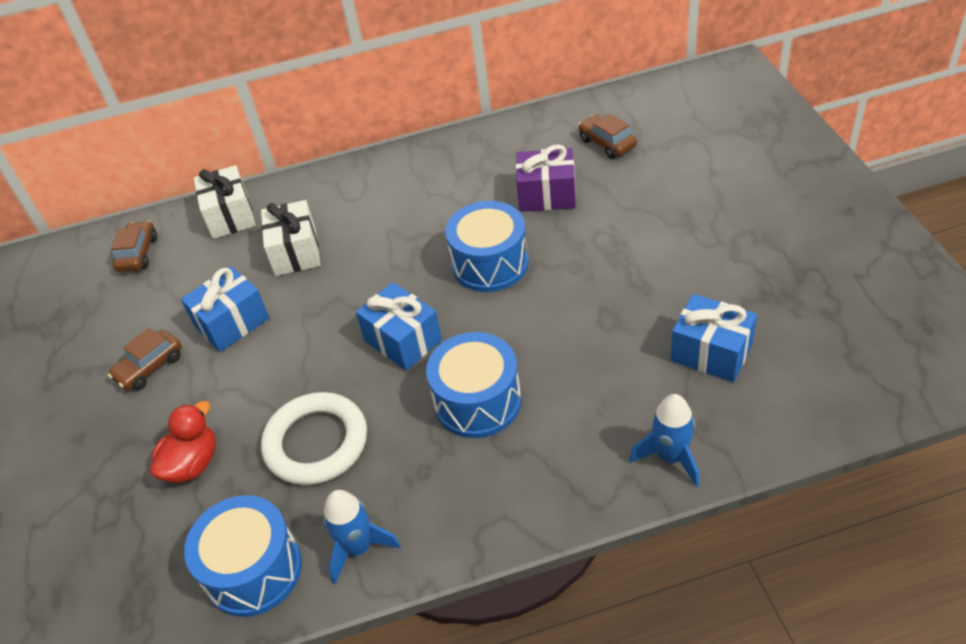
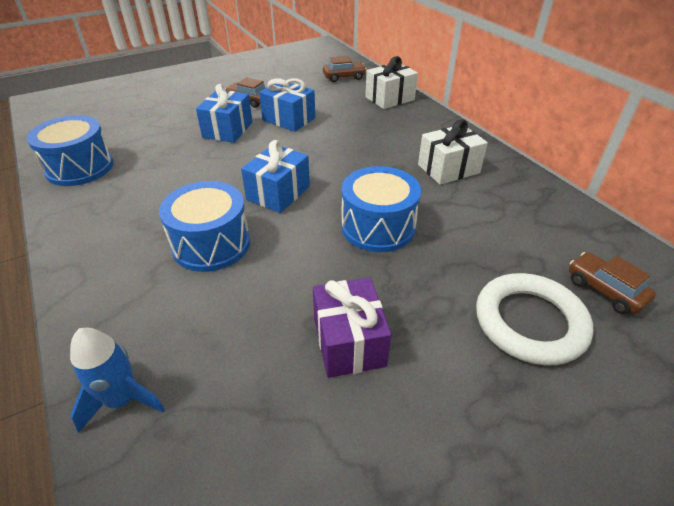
camera: 70 degrees right, 5 degrees down
red duck [150,401,216,483] -> none
white gift [261,200,320,276] -> white gift moved to [418,119,488,185]
white ring [261,392,367,485] -> white ring moved to [476,273,593,366]
blue rocket [324,490,401,584] -> none
purple gift [516,144,576,212] -> purple gift moved to [313,278,391,378]
brown car [578,114,637,159] -> brown car turned 75 degrees counterclockwise [569,252,656,314]
blue gift [671,294,757,382] -> blue gift moved to [196,84,252,143]

